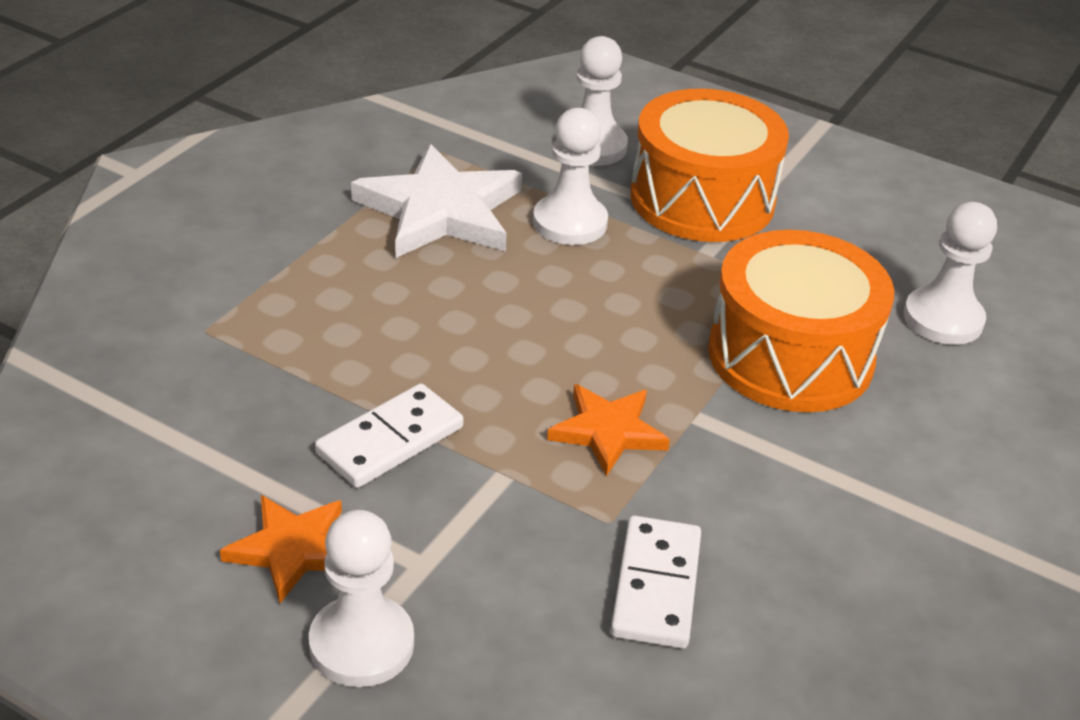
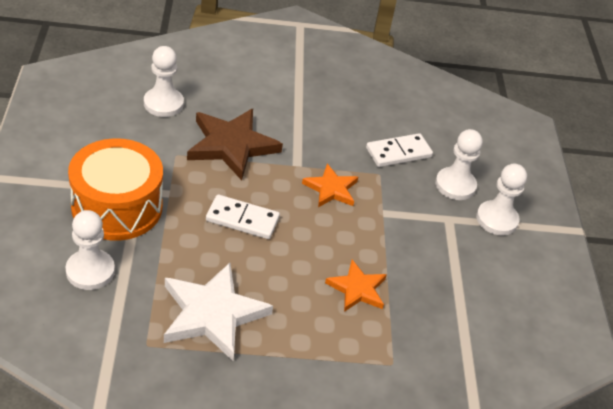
camera: 125 degrees left, 5 degrees up
orange star [220,495,342,603] -> orange star moved to [325,260,387,312]
white domino [315,383,464,488] -> white domino moved to [206,194,280,239]
white pawn [533,108,608,245] -> white pawn moved to [435,129,483,200]
orange drum [708,230,894,412] -> brown star [187,109,283,180]

